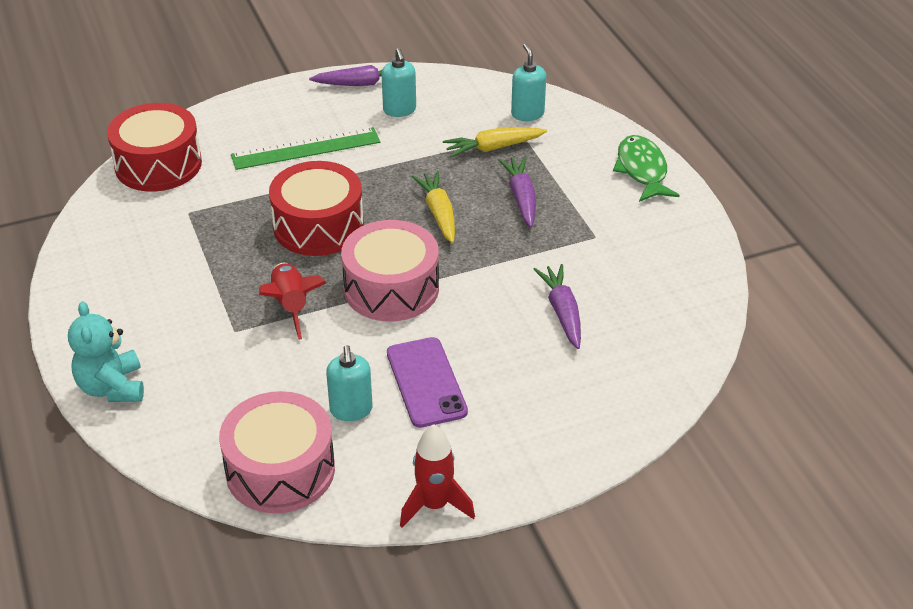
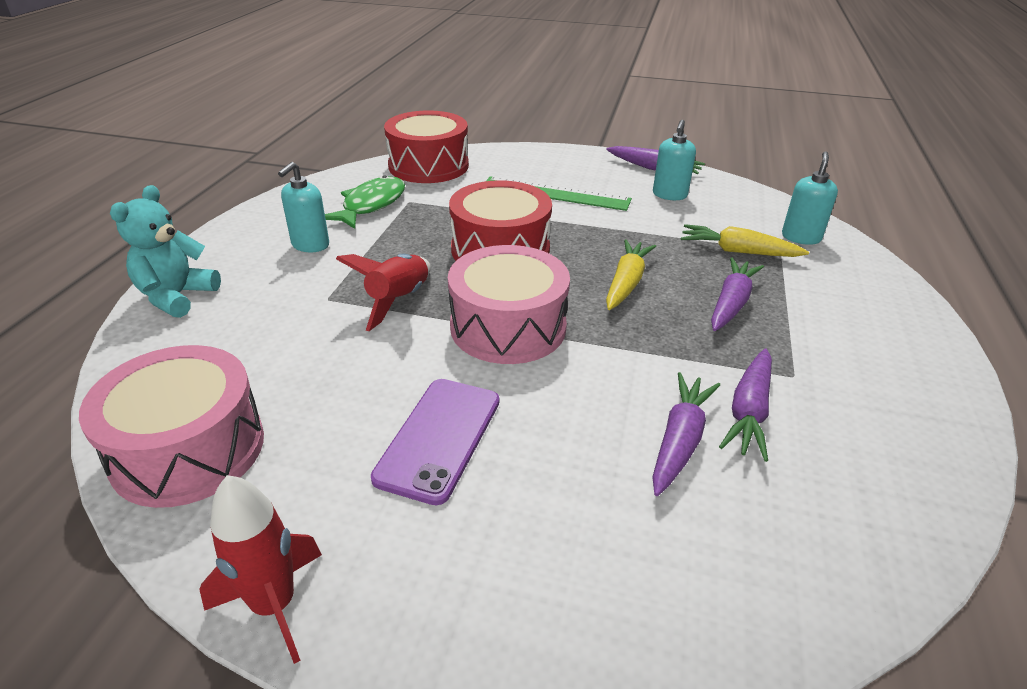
camera: 35 degrees right, 5 degrees down
turquoise soap dispenser [326,345,373,421] -> turquoise soap dispenser moved to [278,162,329,252]
green fish [613,135,680,202] -> green fish moved to [325,175,405,229]
none -> purple carrot [719,348,772,462]

